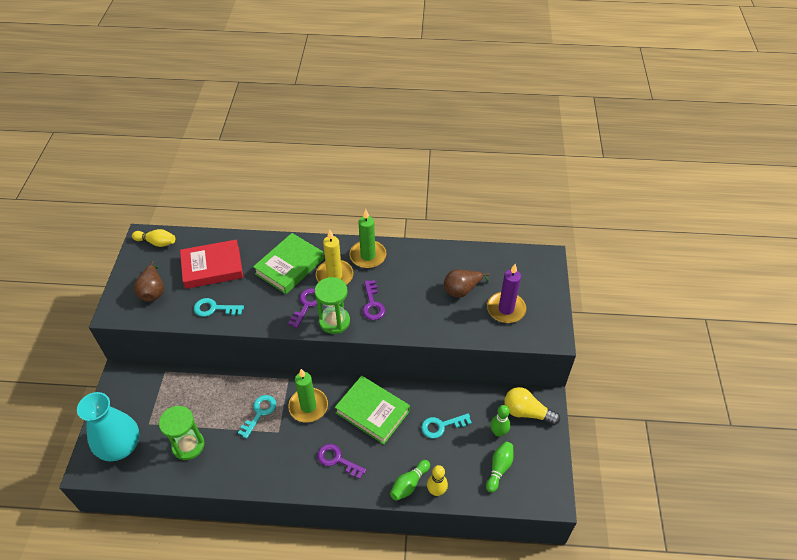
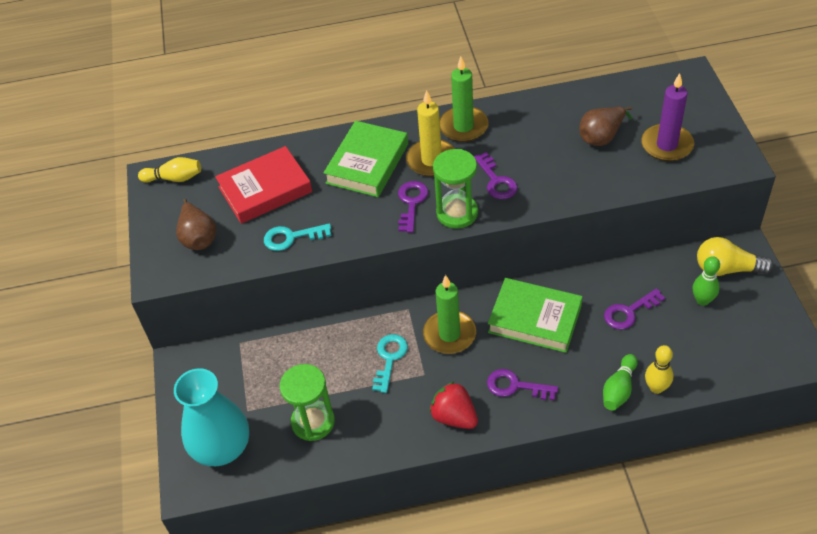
camera: 10 degrees left, 0 degrees up
turquoise key [421,413,472,438] -> purple key [604,288,665,330]
green bowling pin [486,441,514,493] -> none
none -> red strawberry [429,382,478,429]

